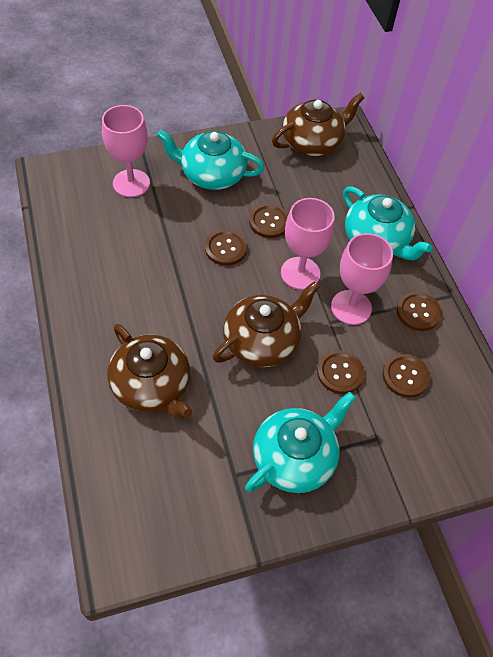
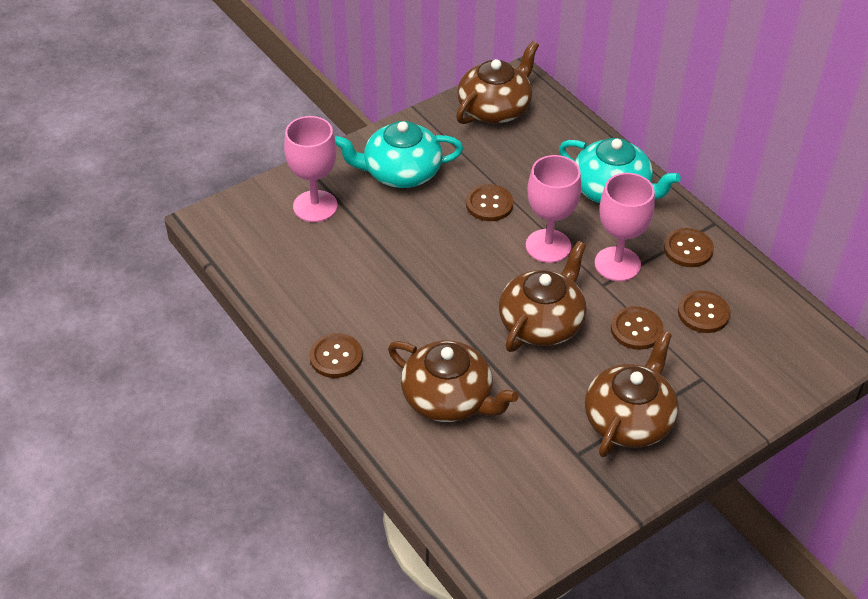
camera: 15 degrees left, 10 degrees down
brown button [205,230,247,266] -> brown button moved to [309,333,363,378]
turquoise teapot [245,391,356,493] -> brown teapot [585,331,679,457]

